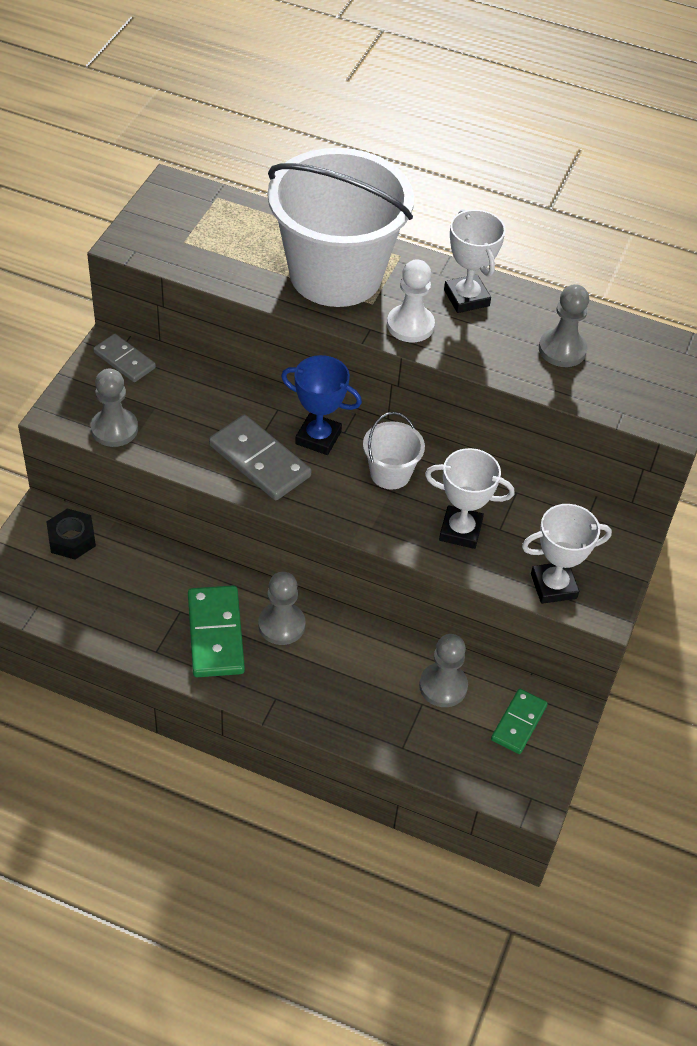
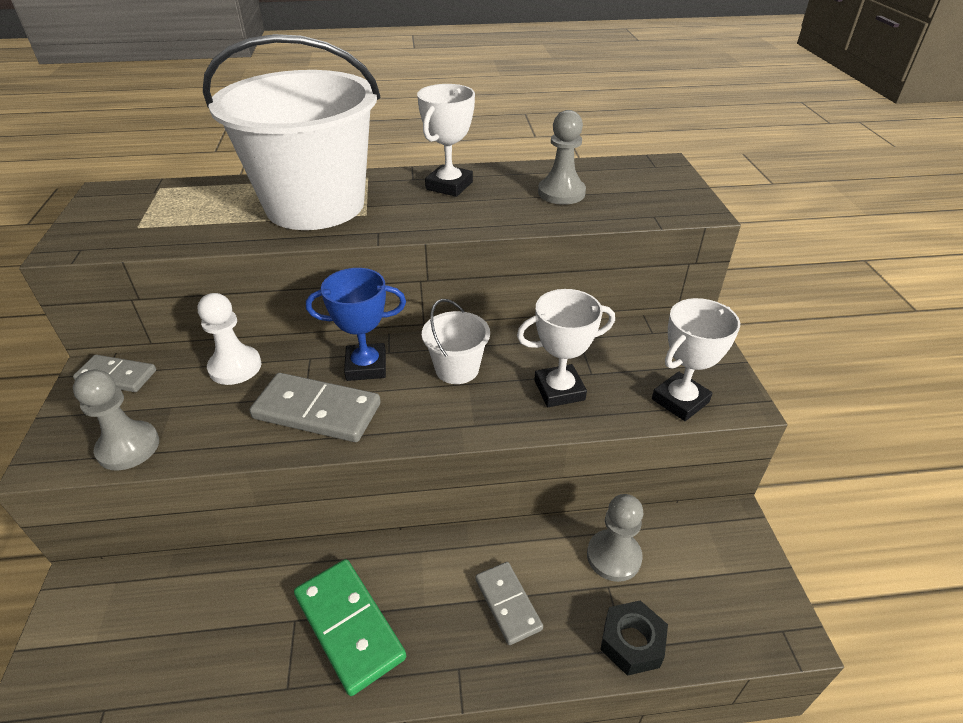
camera: 25 degrees left, 10 degrees down
black nut [46,508,96,559] -> black nut moved to [600,600,668,676]
grey pawn [258,572,305,645] -> none
white pawn [387,259,435,342] -> white pawn moved to [198,293,261,385]
white trophy [444,209,506,313] -> white trophy turned 75 degrees clockwise [417,84,475,197]
green domino [491,689,548,754] -> none
none -> grey domino [475,562,543,645]

